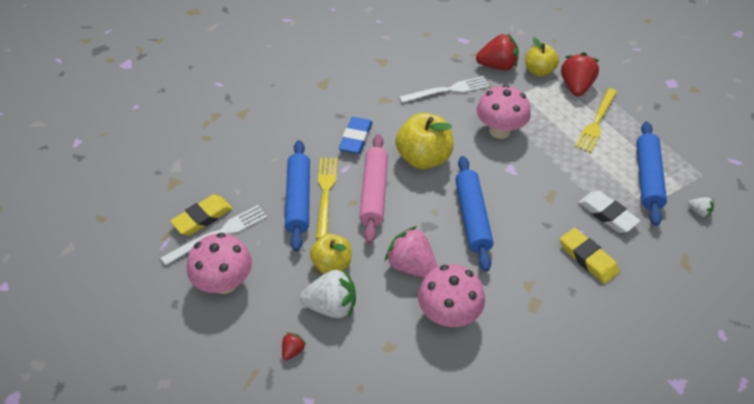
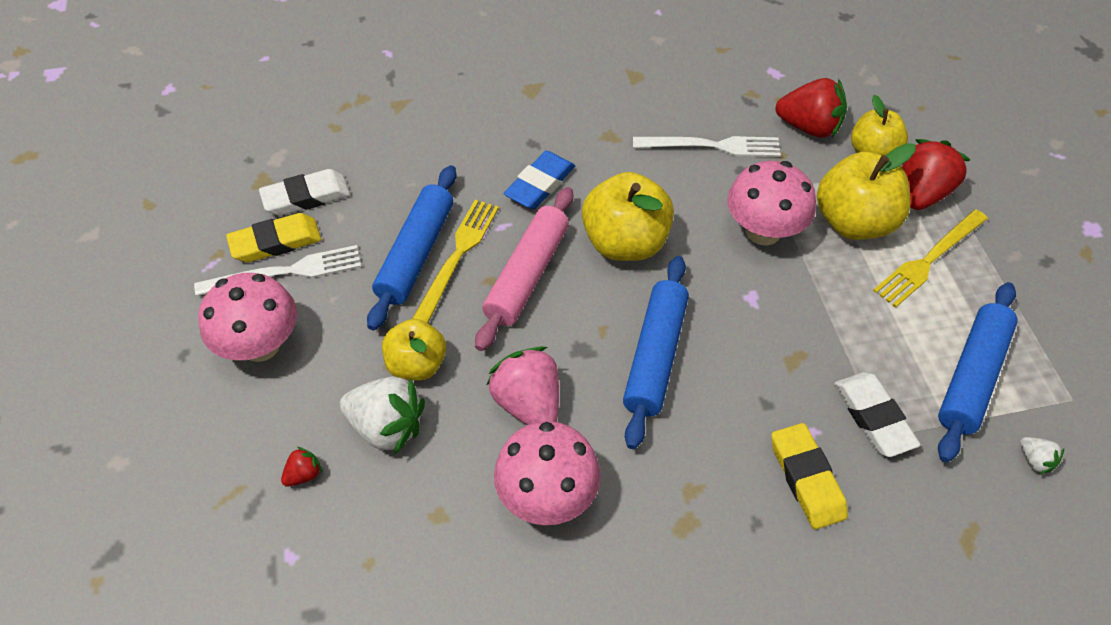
camera: 20 degrees right, 5 degrees up
none -> white eraser [259,169,350,216]
none -> yellow apple [817,143,916,240]

